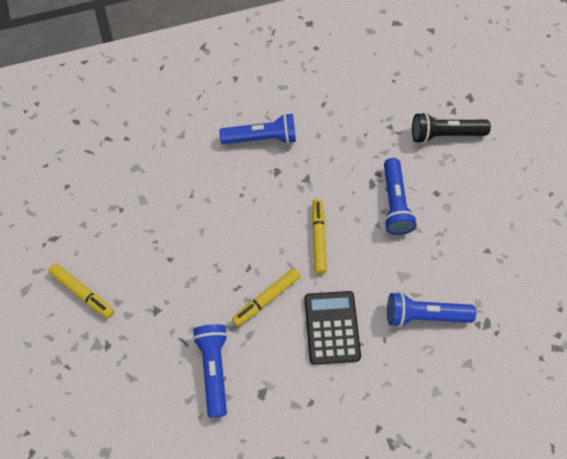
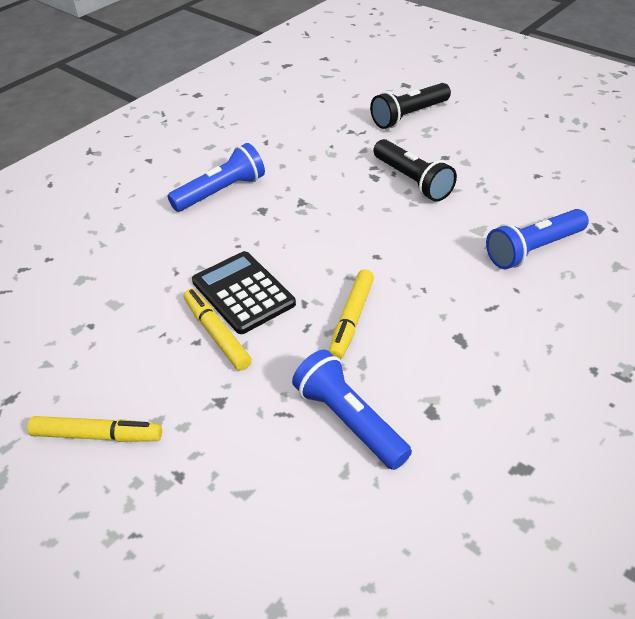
camera: 30 degrees left, 20 degrees down
black calculator [304,291,361,365] -> black calculator moved to [192,251,296,334]
yellow marker [312,199,327,274] -> yellow marker moved to [184,289,252,371]
blue flashlight [384,158,417,235] -> black flashlight [373,139,457,202]

